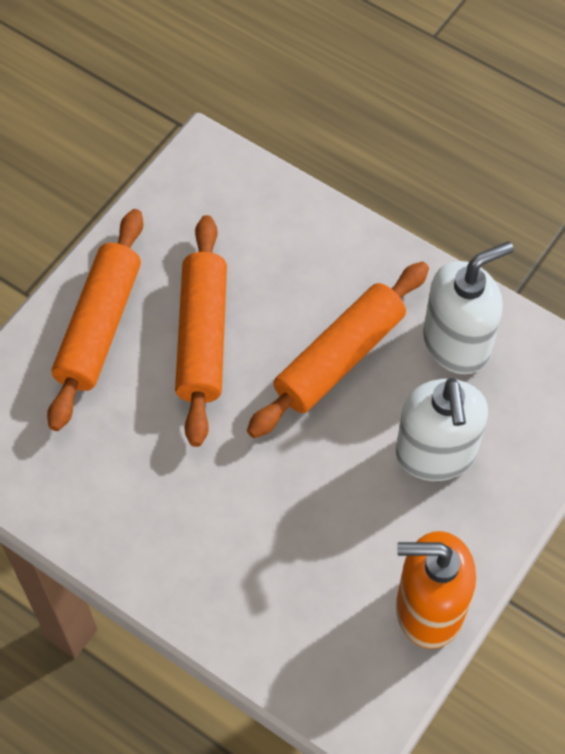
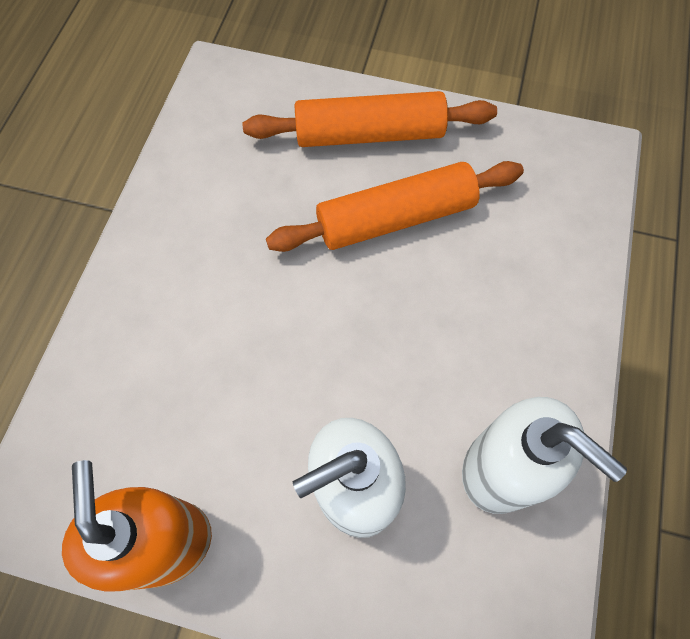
camera: 70 degrees right, 5 degrees up
orange rolling pin [247,262,429,438] -> none

